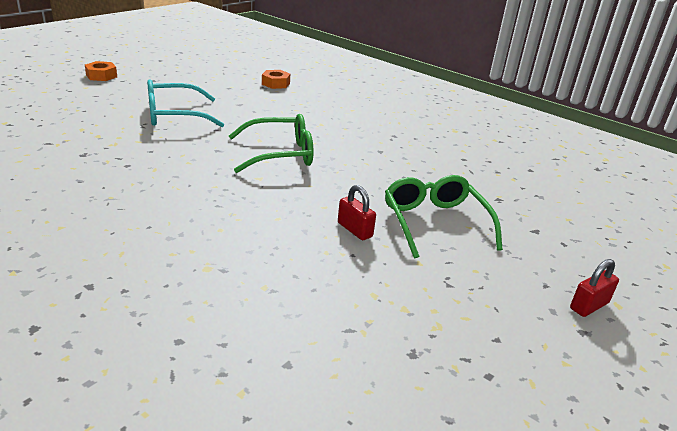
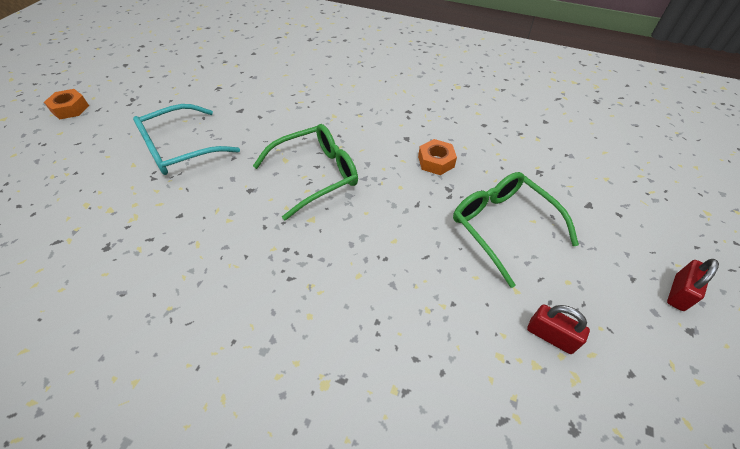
camera: 15 degrees left, 20 degrees up
orange nut [262,70,290,89] -> orange nut moved to [418,139,457,175]
red padlock [338,185,376,240] -> red padlock moved to [527,304,590,354]

